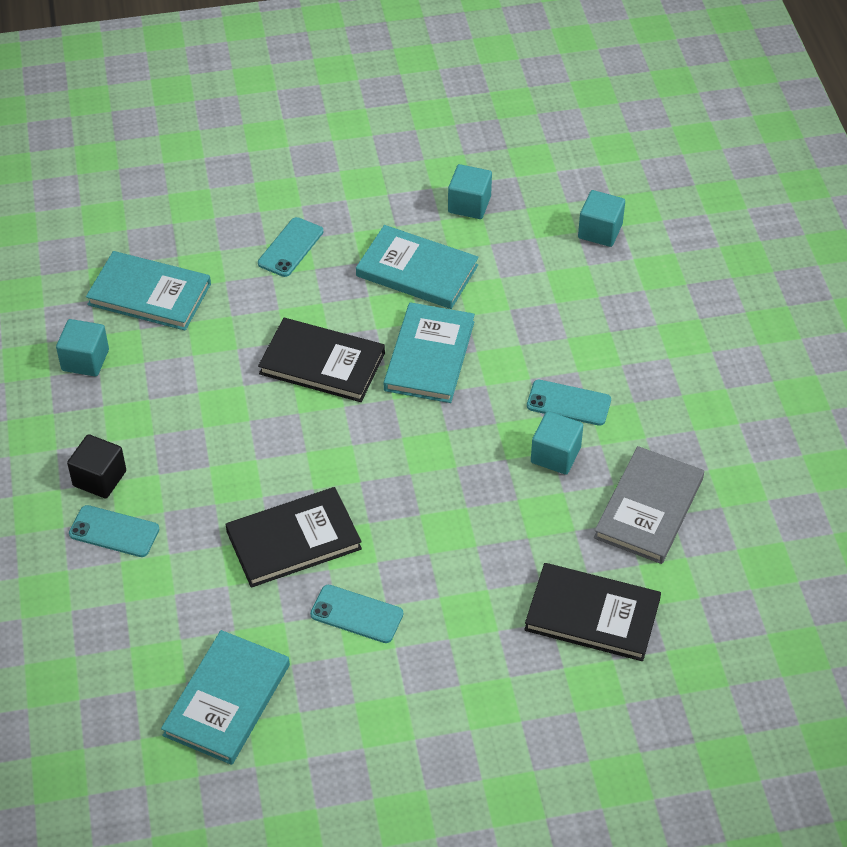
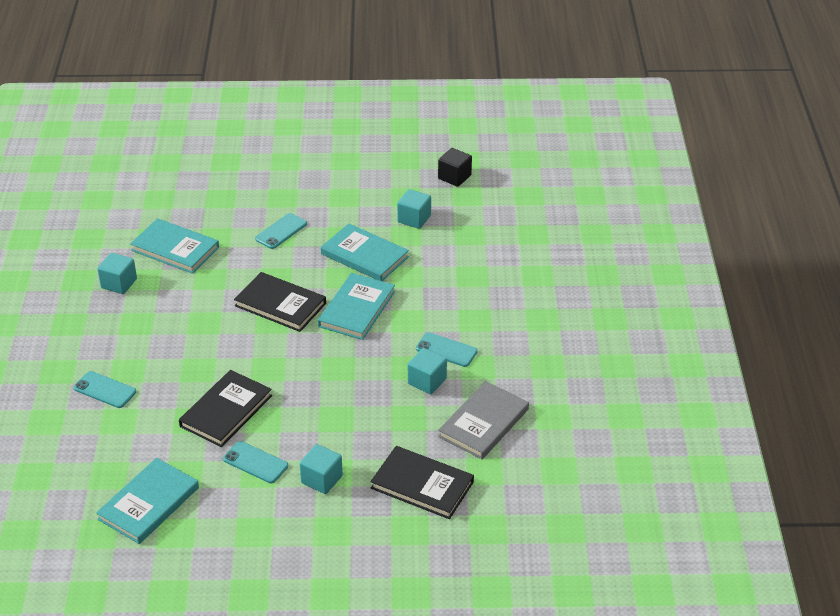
camera: 10 degrees right, 10 degrees down
black cube [67,434,126,498] -> black cube moved to [438,148,472,187]
black book [226,487,362,588] -> black book turned 45 degrees counterclockwise [179,370,272,447]
turquoise cube [578,190,625,247] -> turquoise cube moved to [300,444,343,494]

